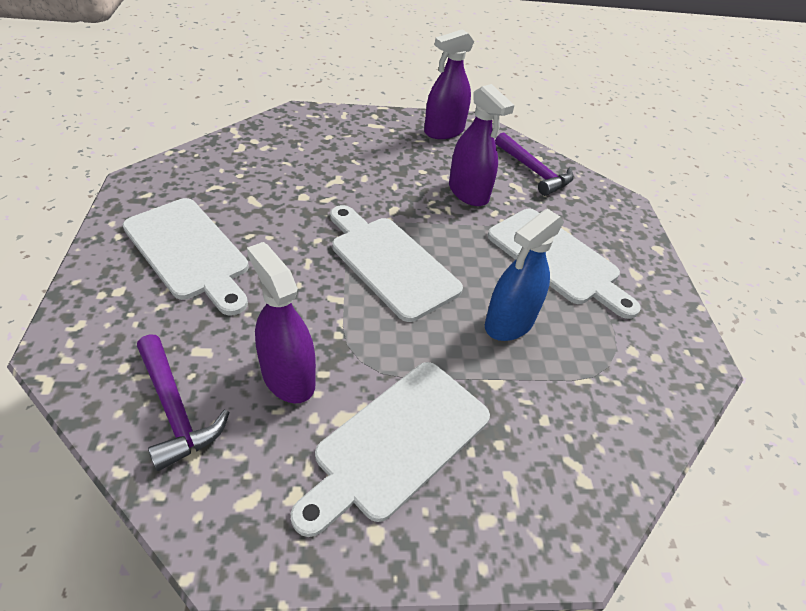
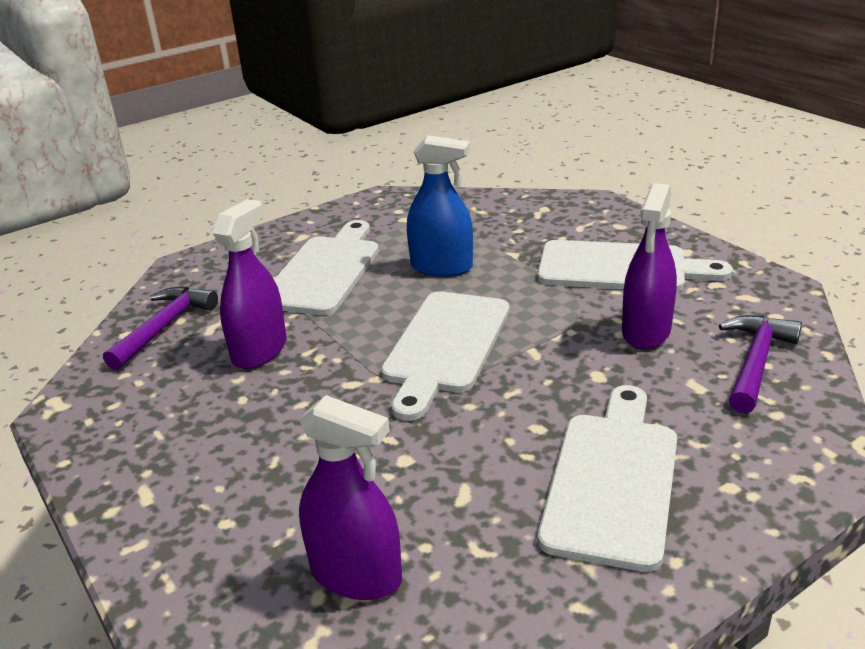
camera: 115 degrees left, 15 degrees down
purple spray bottle [424,29,474,139] -> purple spray bottle moved to [299,395,402,600]

